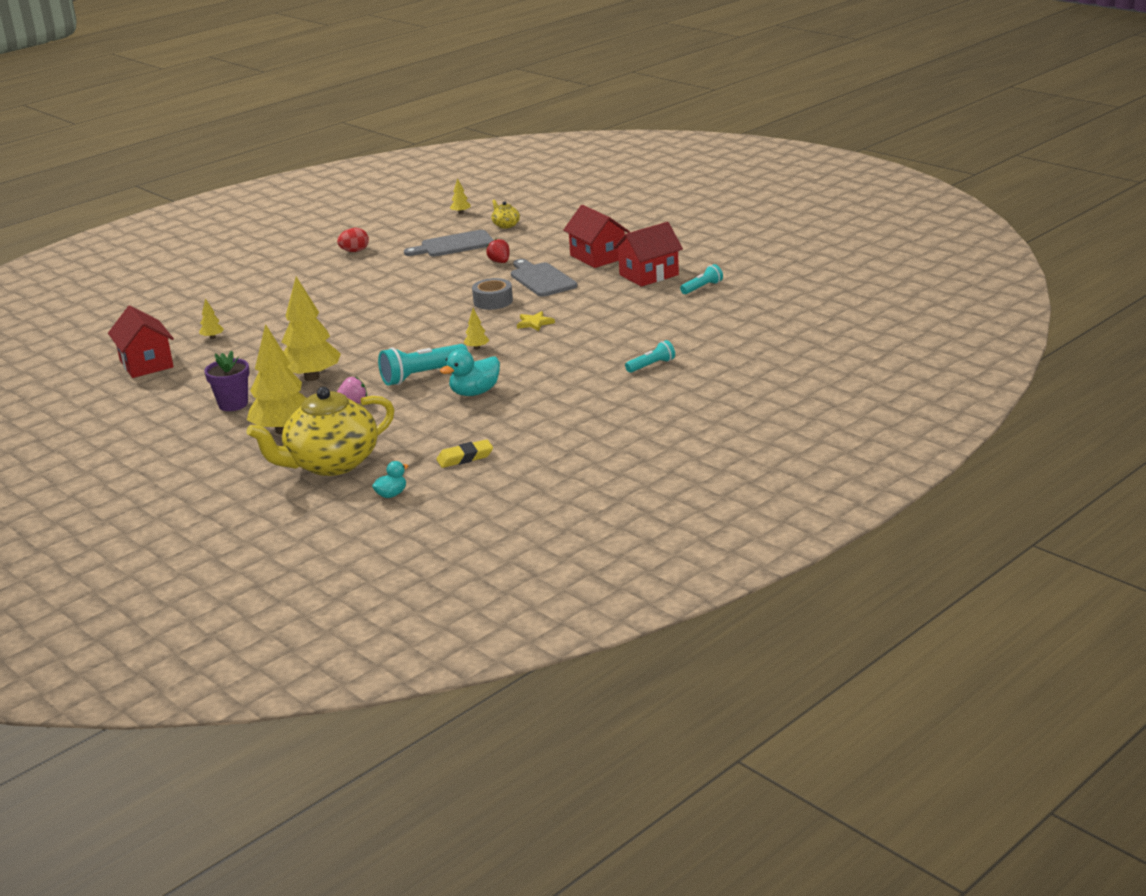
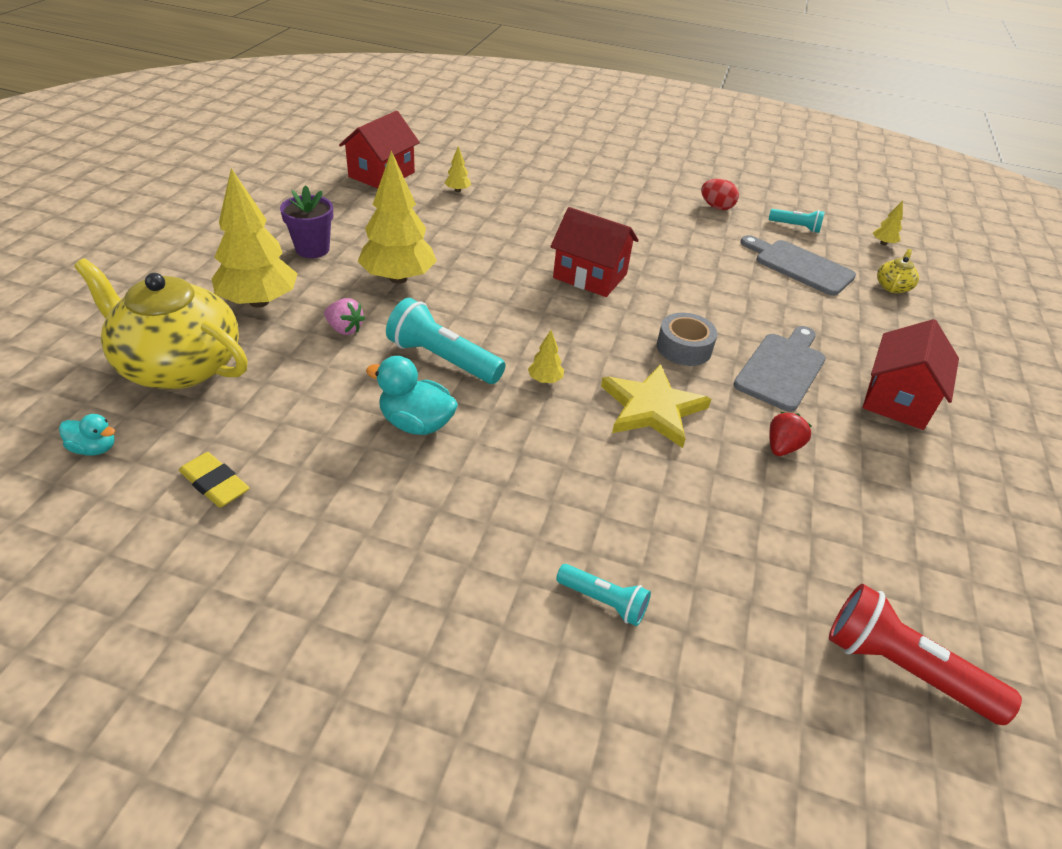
camera: 55 degrees right, 15 degrees up
red strawberry [486,239,510,263] -> red strawberry moved to [769,412,812,456]
yellow star [517,311,555,331] -> yellow star [601,364,711,448], size x1.93
red house [613,222,683,287] -> red house moved to [550,207,639,297]
turquoise flashlight [680,264,723,294] -> turquoise flashlight moved to [769,209,825,233]
none -> red flashlight [829,584,1022,725]

